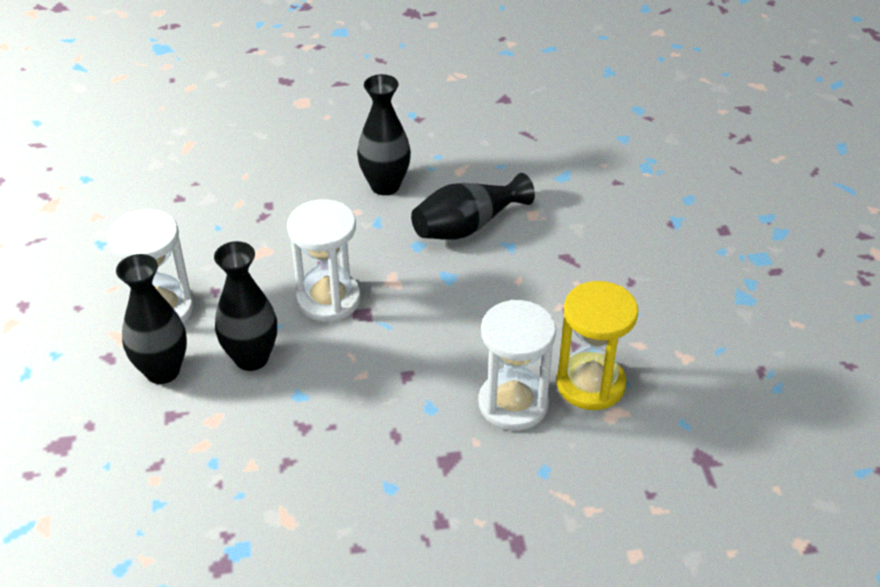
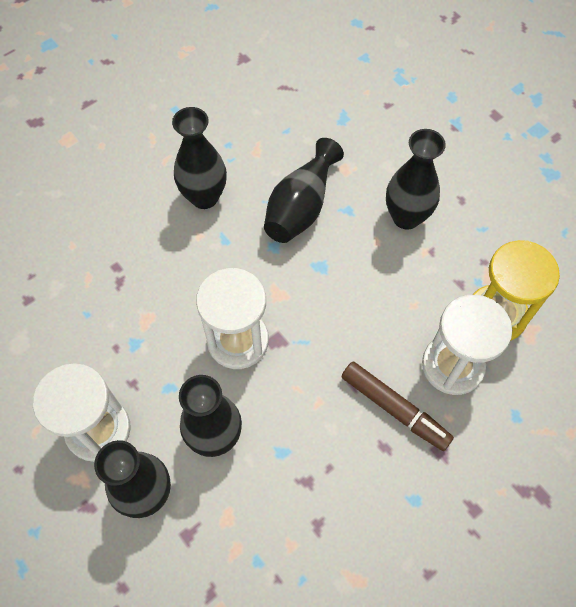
camera: 30 degrees left, 20 degrees up
none -> brown marker [341,362,454,451]
none -> black vase [386,129,446,229]

